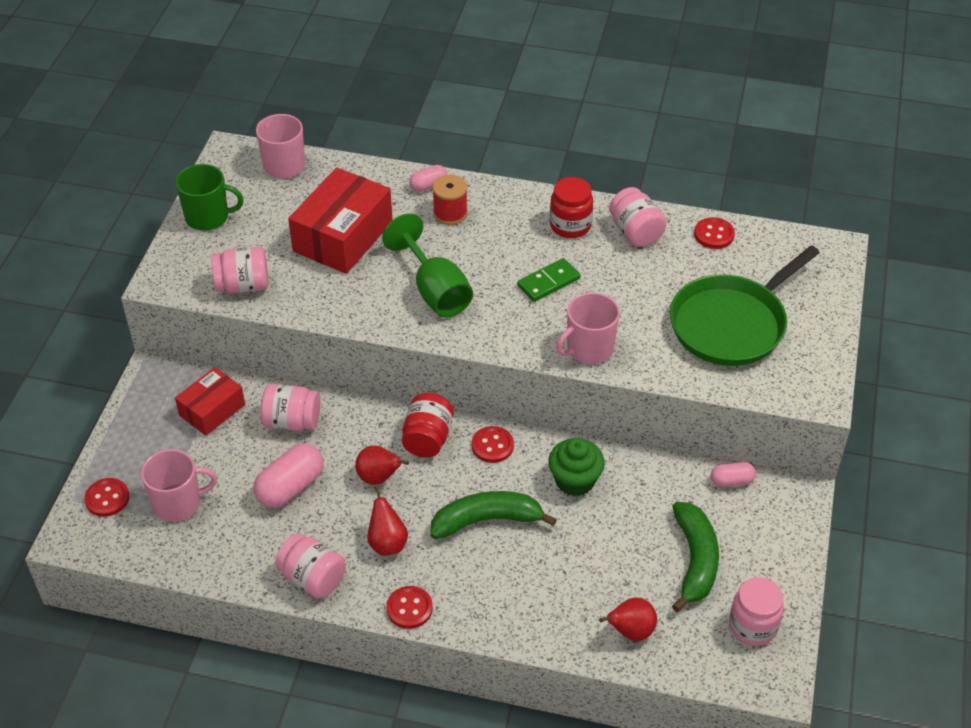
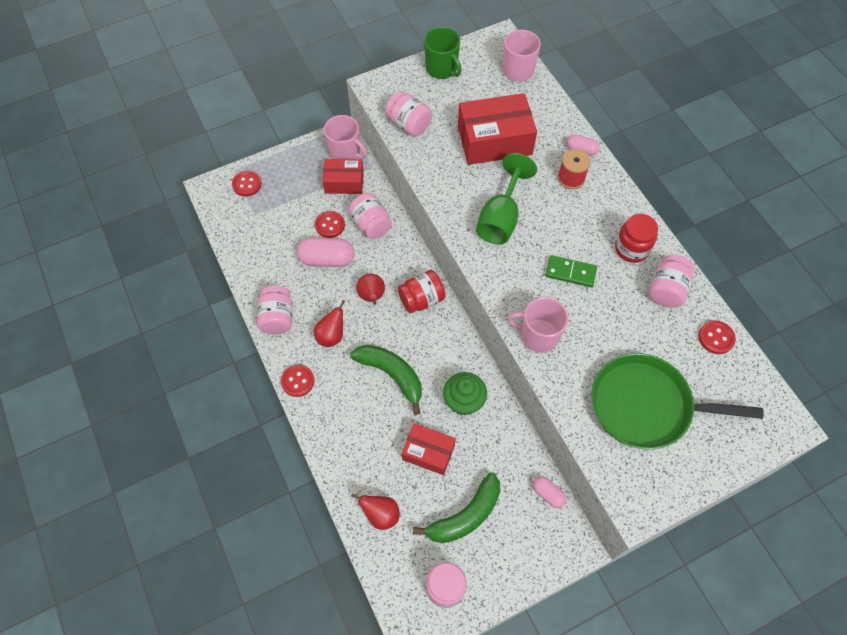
camera: 50 degrees right, 15 degrees up
pink mug [141,449,217,522] -> pink mug moved to [324,115,367,159]
red button [472,426,514,463] -> red button moved to [315,211,345,238]
none -> red box [402,423,456,475]

